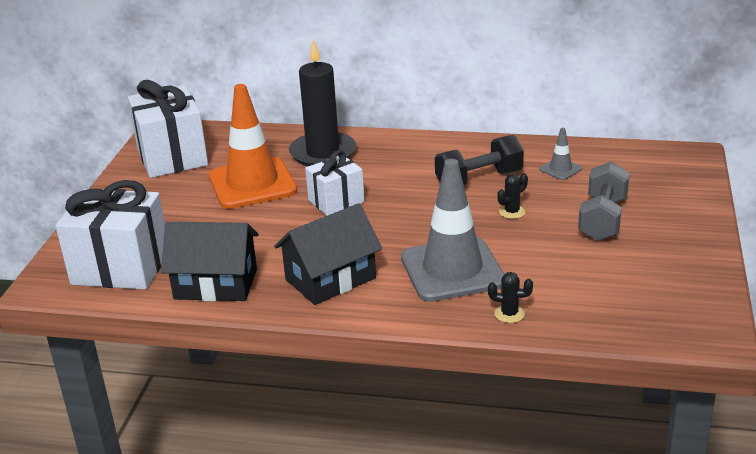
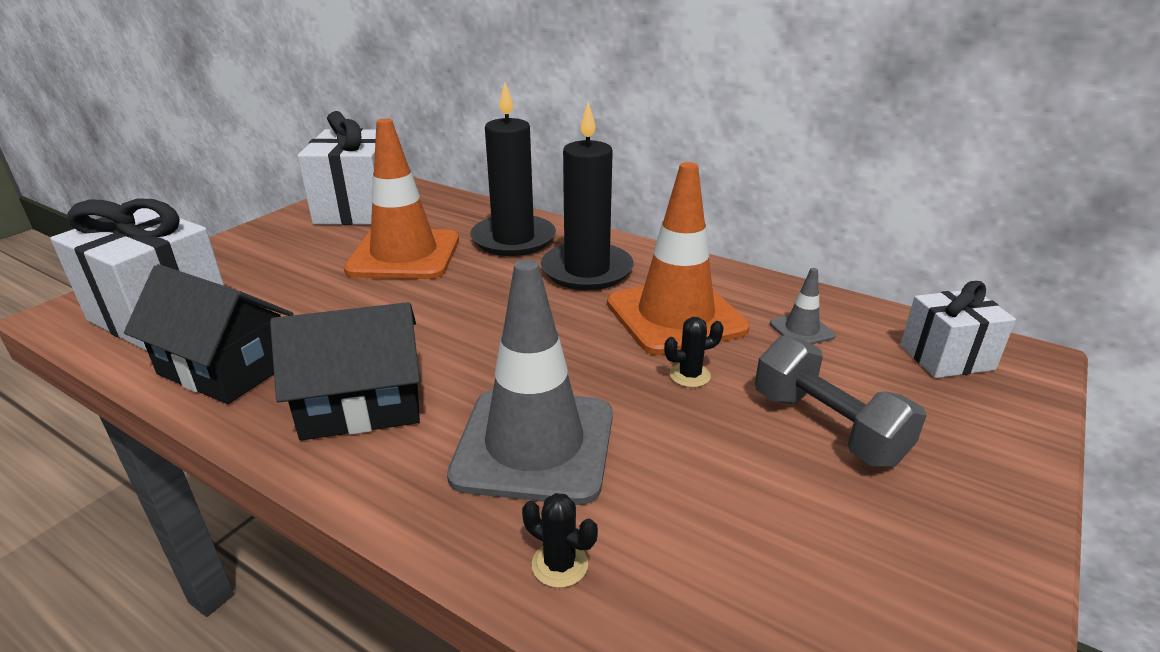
camera: 20 degrees right, 0 degrees up
white gift [305,150,365,216] -> white gift moved to [900,281,1016,378]
black dumbbell [435,135,524,185] -> orange traffic cone [607,162,750,355]
grey dumbbell [578,162,630,241] -> grey dumbbell turned 75 degrees counterclockwise [755,335,927,467]
none -> black candle [541,102,634,290]

